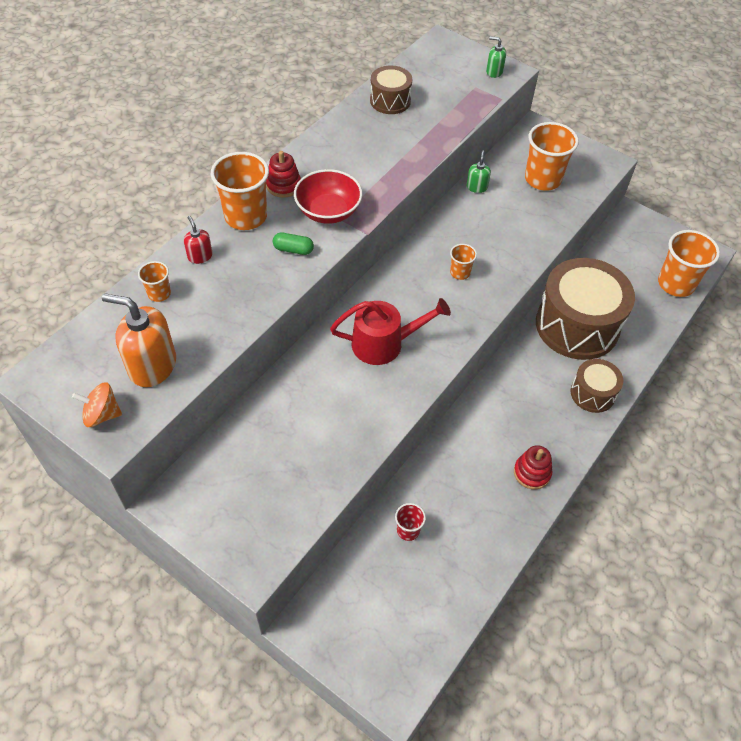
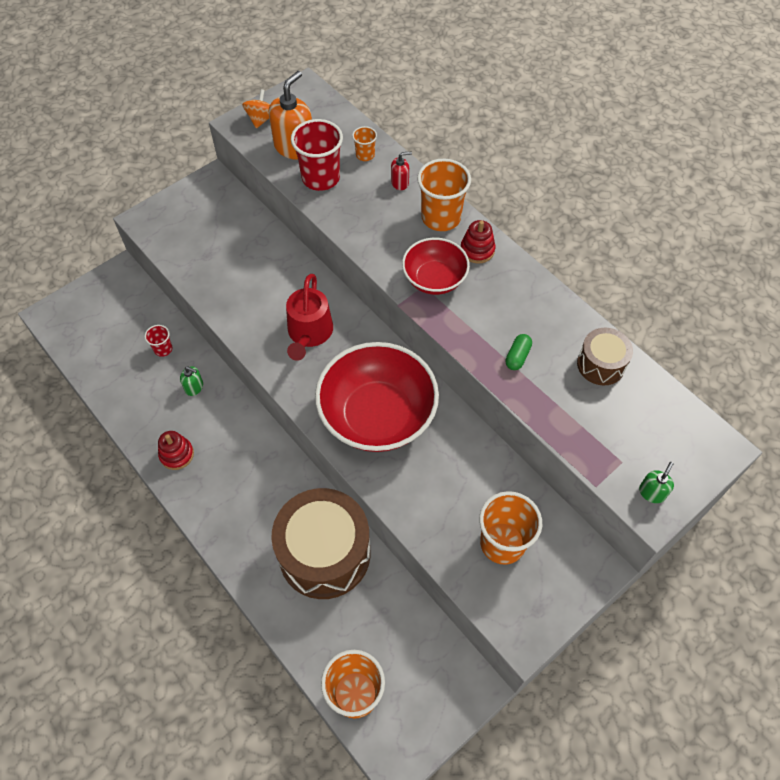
camera: 105 degrees right, 5 degrees up
green capsule [273,233,314,255] -> green capsule moved to [505,334,532,370]
orange cup [450,244,477,280] -> red bowl [315,342,439,452]
green soap dispenser [467,151,491,193] -> green soap dispenser moved to [180,366,203,396]
brown drum [571,359,623,413] -> none
none -> red cup [291,119,343,191]

